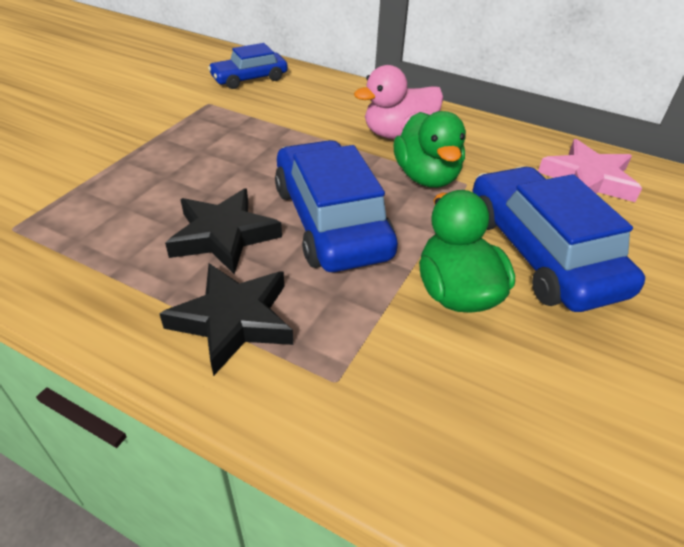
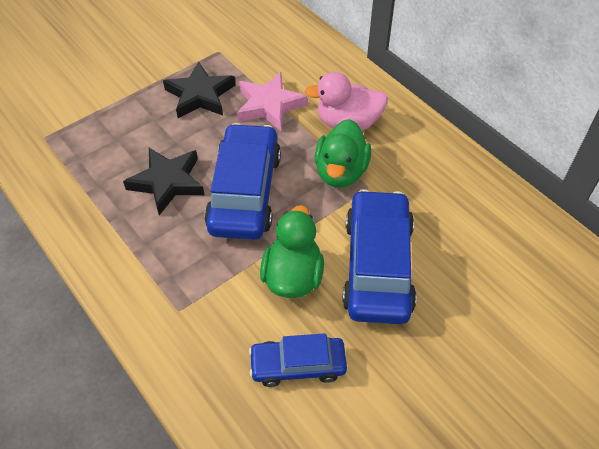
camera: 25 degrees right, 10 degrees up
black star [159,263,293,376] -> black star moved to [163,62,236,118]
blue car [208,43,288,89] -> blue car moved to [249,333,347,387]
pink star [538,139,642,202] -> pink star moved to [237,72,308,131]

